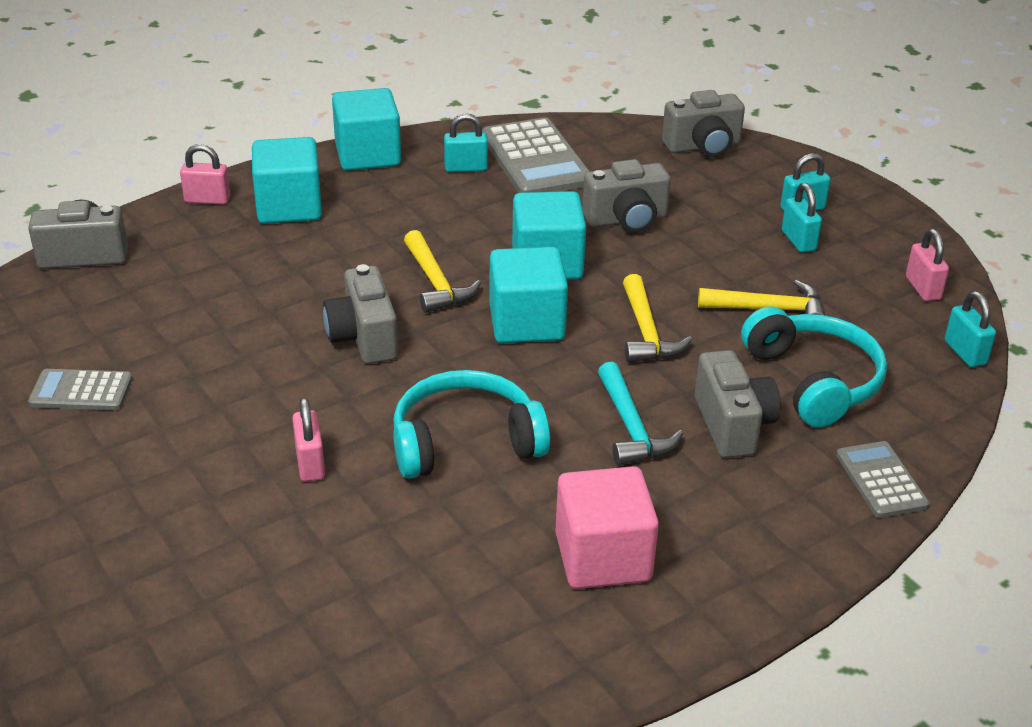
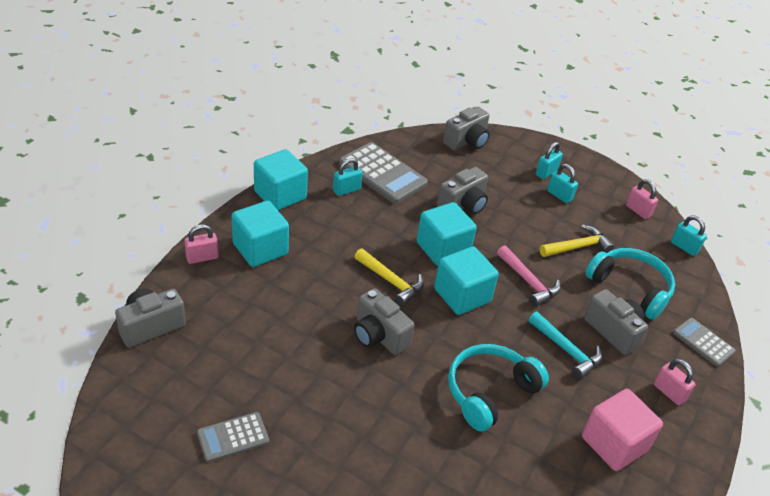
camera: 30 degrees left, 5 degrees up
pink padlock [292,397,325,482] -> pink padlock moved to [654,359,695,405]
yellow hammer [623,274,692,363] -> pink hammer [497,245,561,307]

